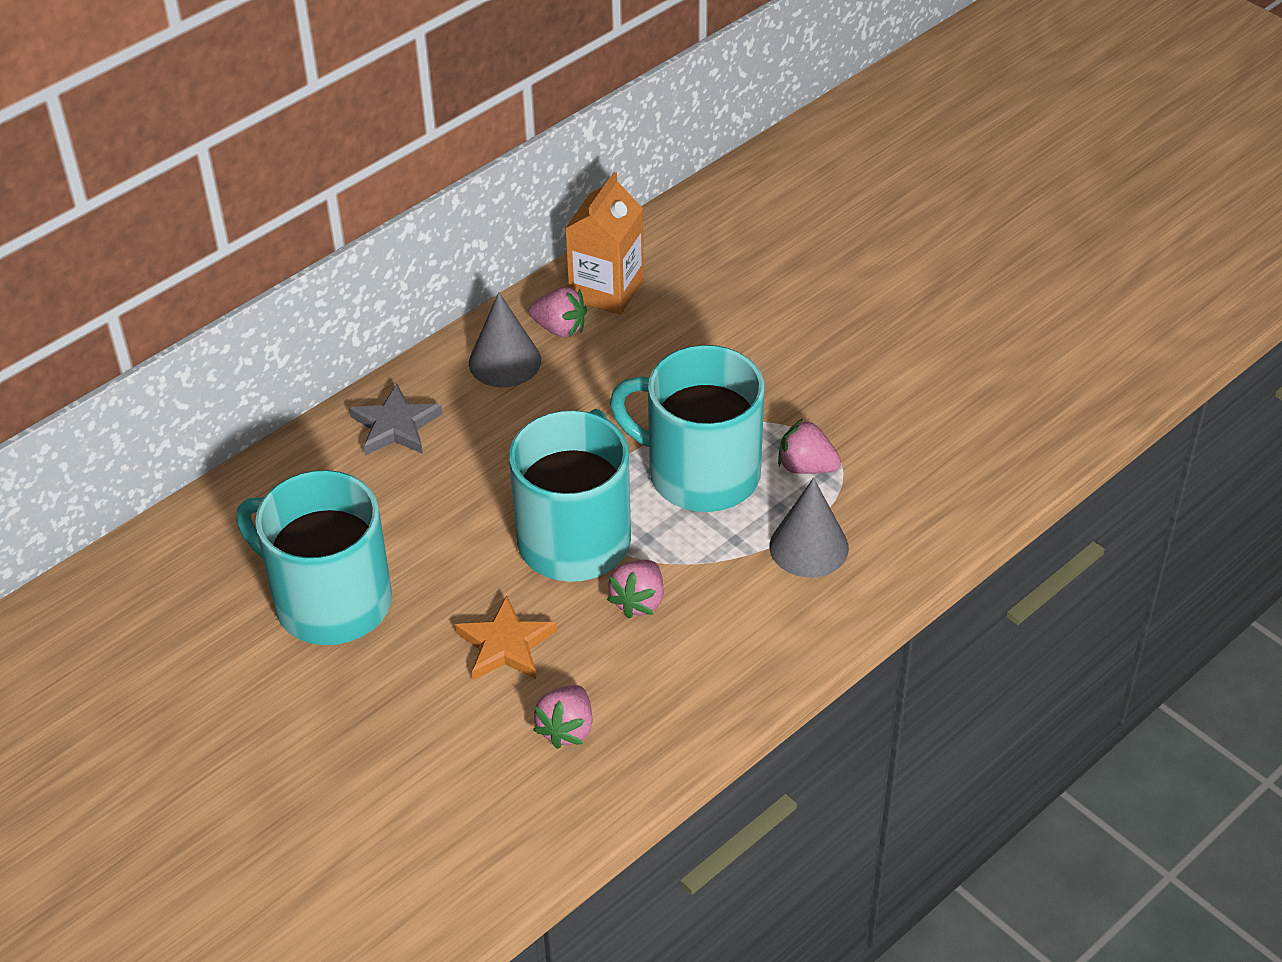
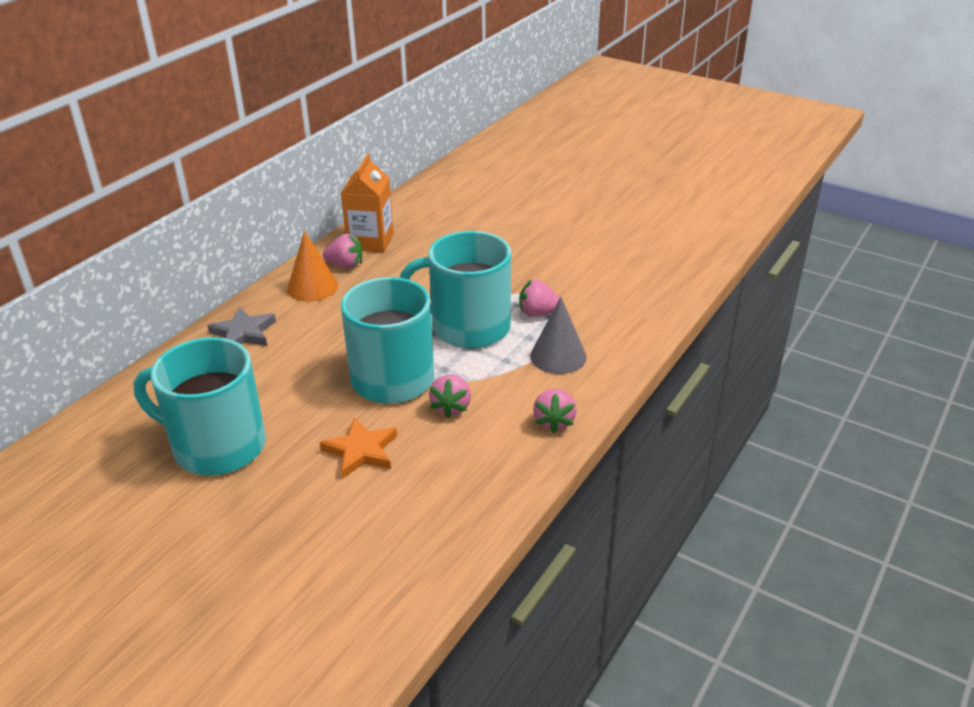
camera: 15 degrees left, 10 degrees down
grey cone [469,292,541,388] -> orange cone [287,230,338,302]
pink strawberry [533,685,592,749] -> pink strawberry moved to [533,388,577,433]

